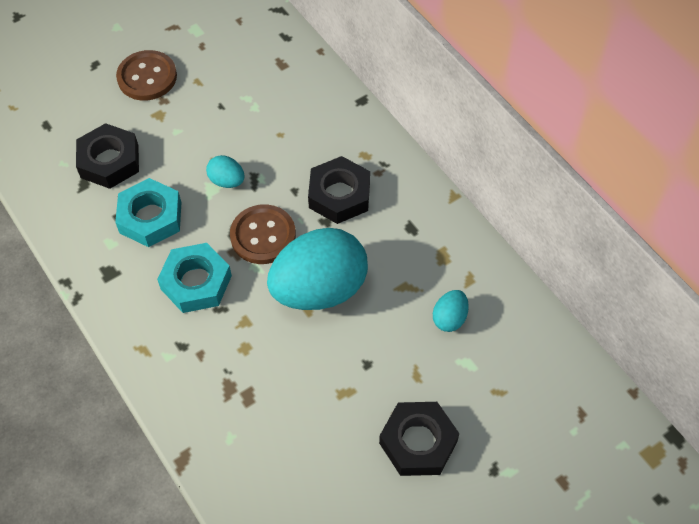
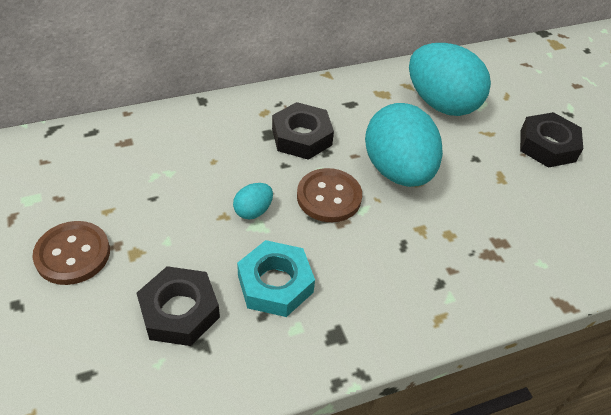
camera: 80 degrees left, 10 degrees down
turquoise nut [157,243,232,313] -> none
turquoise egg [433,290,469,332] -> turquoise egg [409,43,491,116], size x2.33

